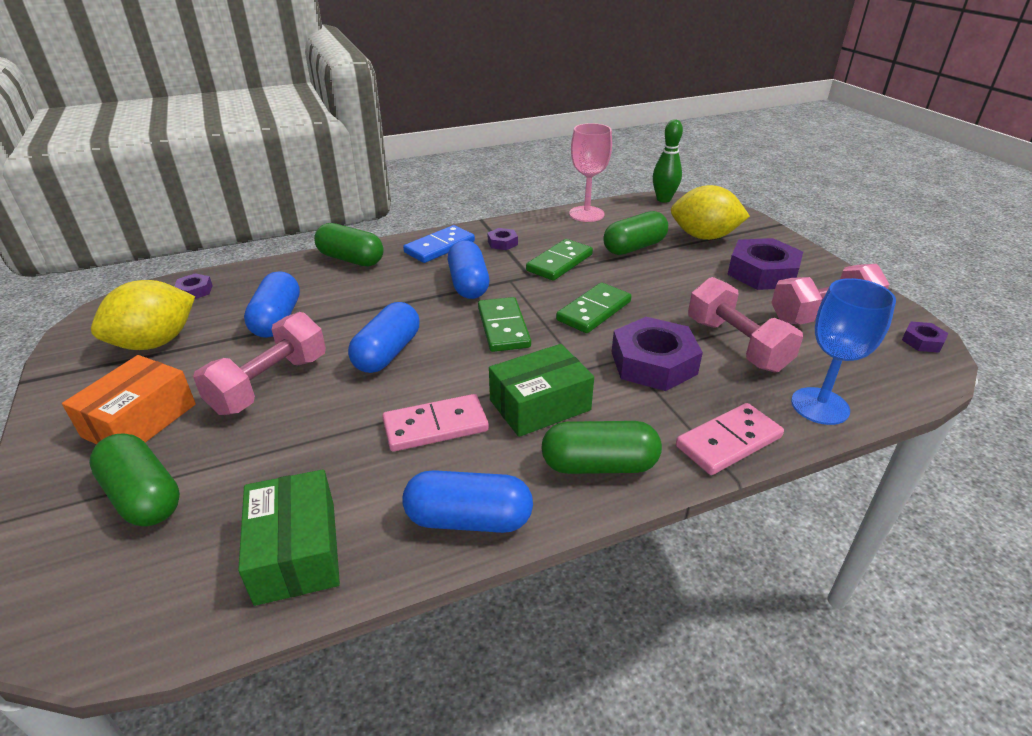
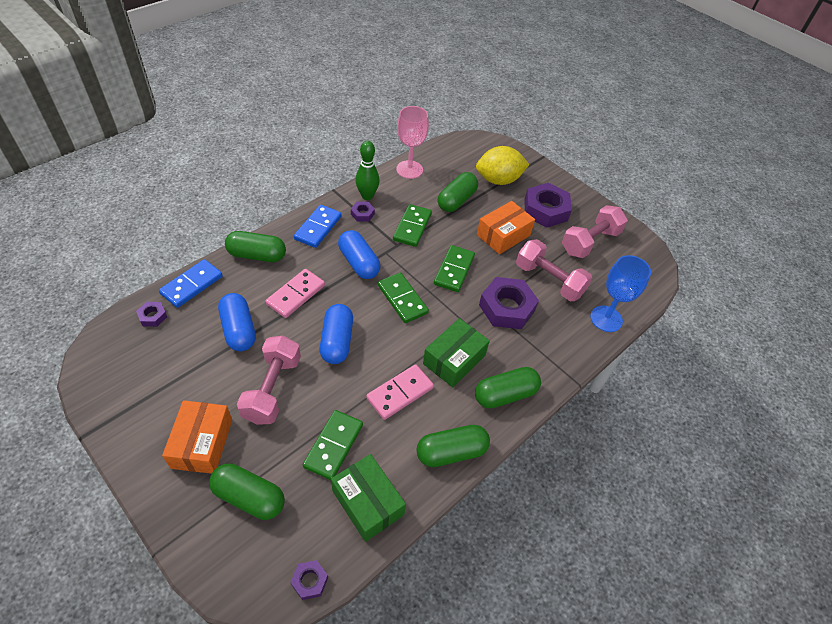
camera: 25 degrees left, 15 degrees up
yellow lemon [91,280,195,350] -> none
blue capsule [402,470,533,533] -> green capsule [416,425,490,467]
green bowling pin [653,119,683,203] -> green bowling pin moved to [355,141,380,200]
pink domino [676,403,784,475] -> pink domino moved to [265,269,325,318]
purple nut [902,322,949,353] -> purple nut moved to [290,560,328,600]
none -> blue domino [159,259,223,308]
none -> green domino [303,410,363,480]
none -> orange box [477,201,535,255]

